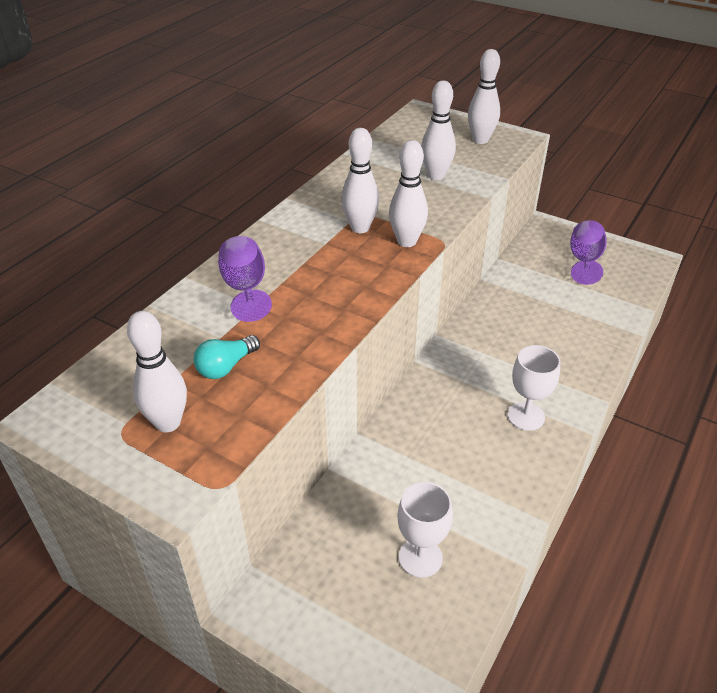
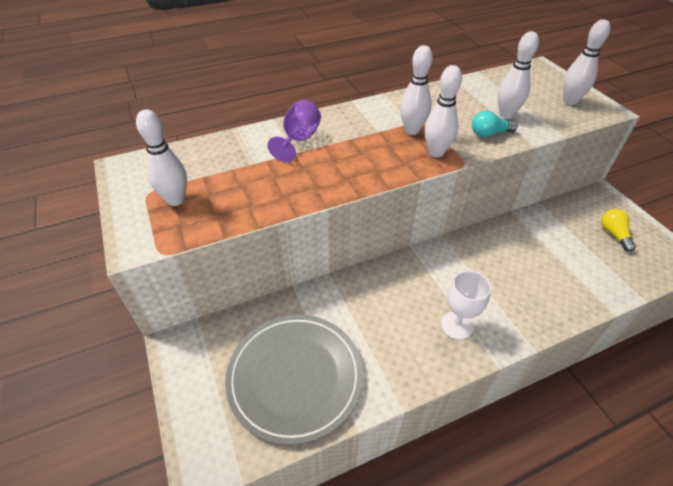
camera: 35 degrees right, 5 degrees up
turquoise light bulb [194,335,260,379] -> turquoise light bulb moved to [472,111,518,137]
white goblet [397,482,453,578] -> grey plate [225,315,363,445]
purple goblet [570,220,607,285] -> yellow light bulb [601,209,636,252]

